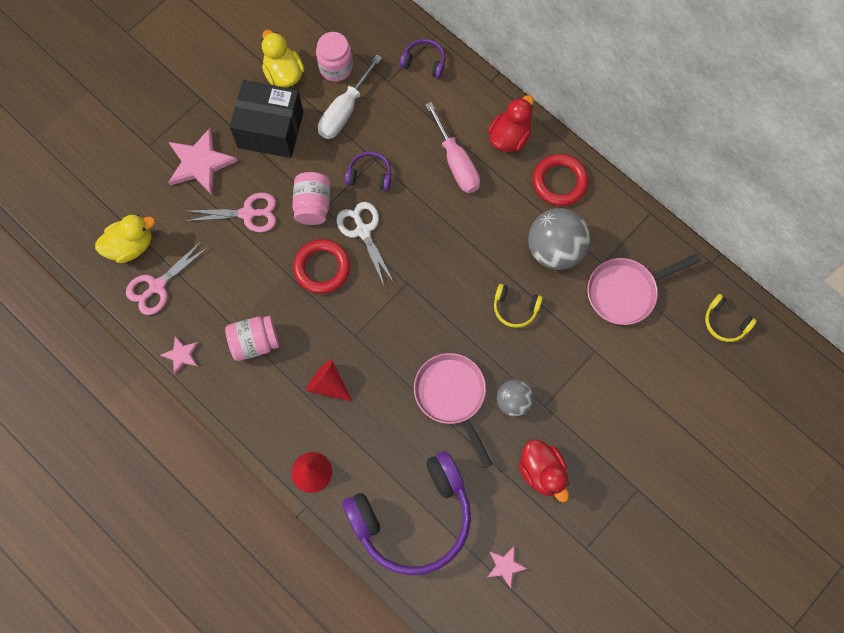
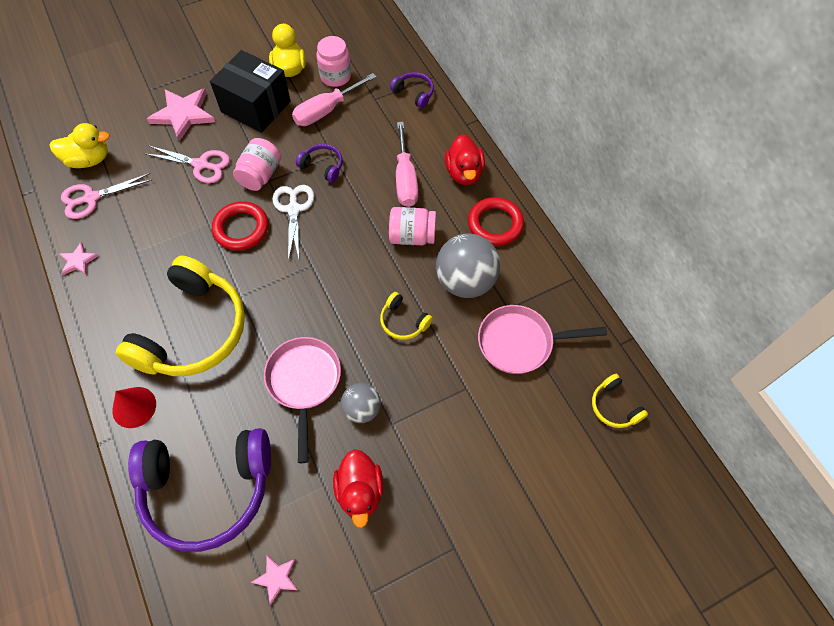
camera: 20 degrees right, 10 degrees down
pink jar [225,316,279,361] -> pink jar moved to [389,207,436,245]
red cone [306,359,353,402] -> yellow headphones [116,256,245,376]
white screwdriver [318,55,382,139] -> pink screwdriver [292,73,377,126]
red duck [488,95,534,152] -> red duck turned 120 degrees clockwise [445,134,485,185]

